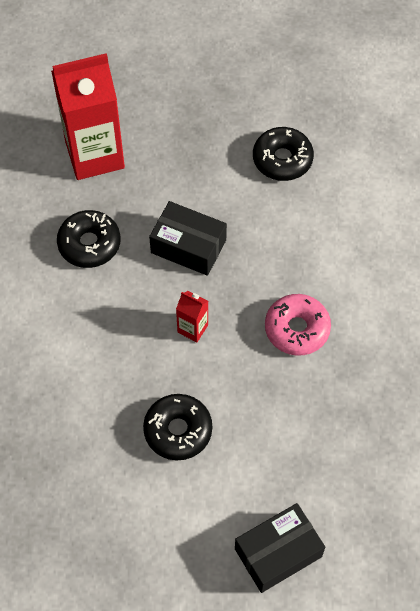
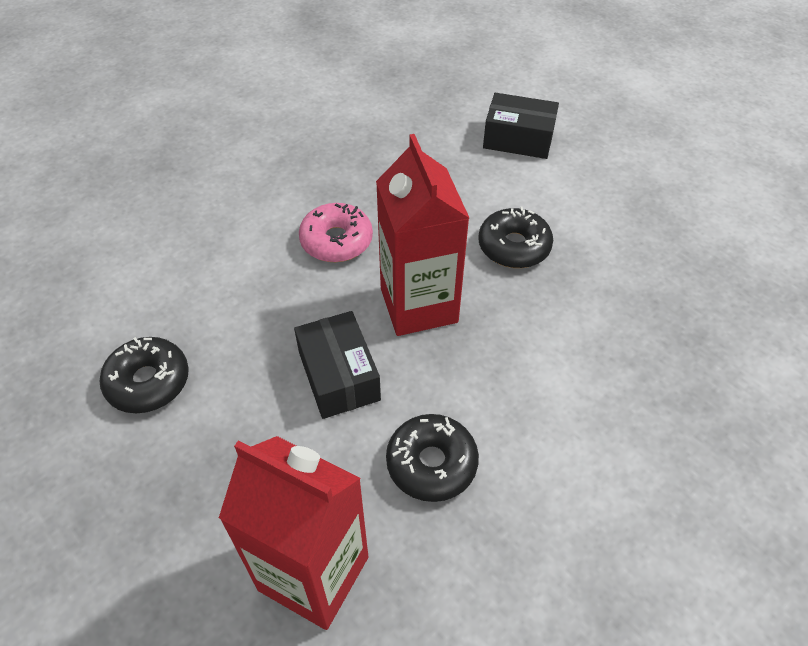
camera: 135 degrees left, 10 degrees down
red carton [176,291,208,342] -> red carton [376,134,469,336], size x2.33

